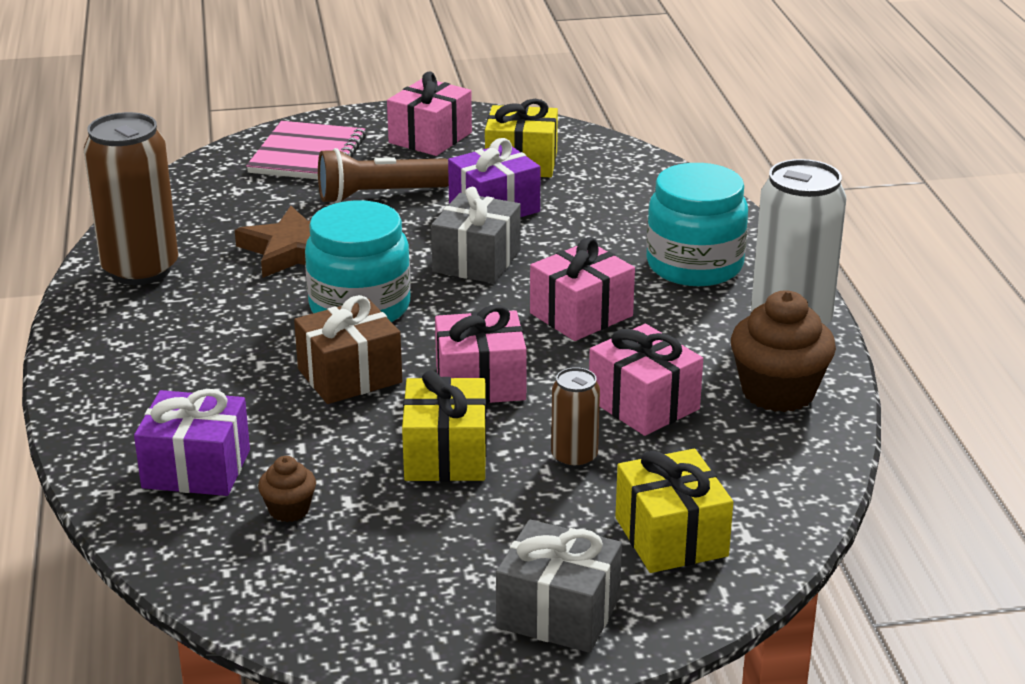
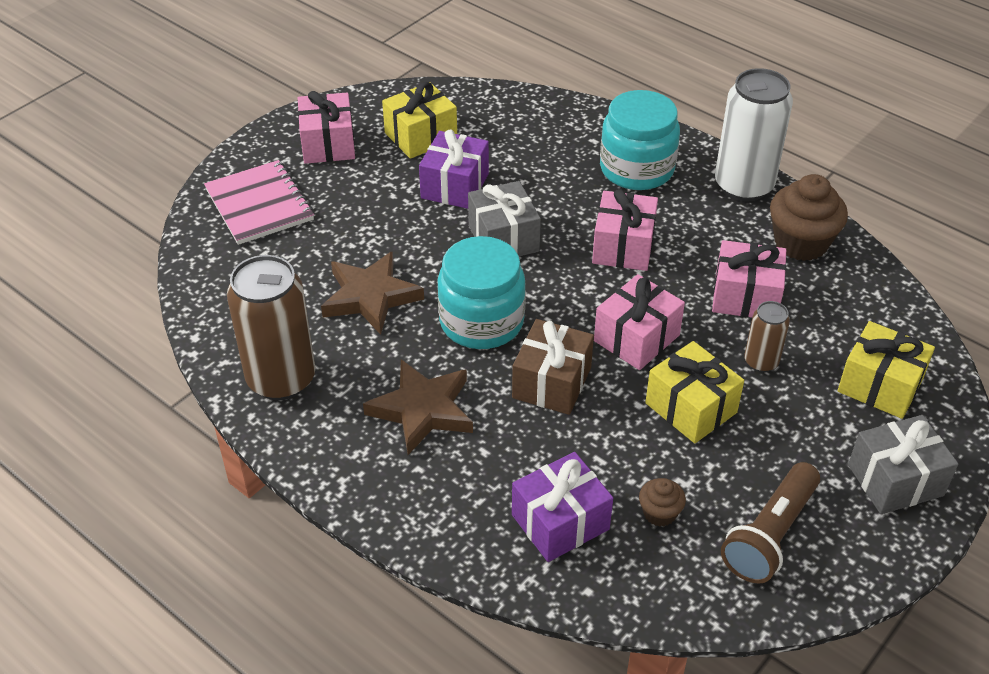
camera: 40 degrees left, 15 degrees up
brown flashlight [318,148,449,203] -> brown flashlight moved to [721,462,820,584]
none -> brown star [363,359,473,455]

